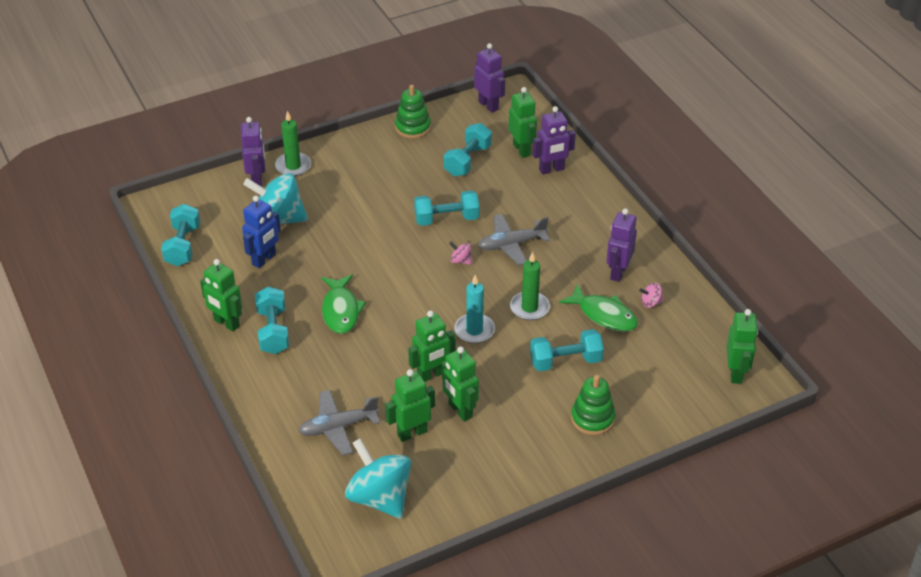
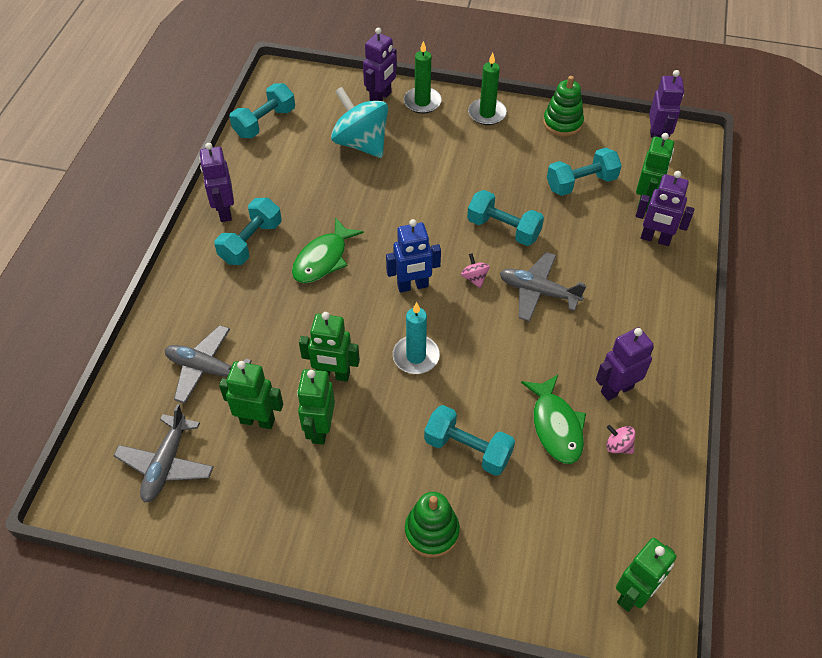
camera: 40 degrees right, 10 degrees up
green robot [200,259,242,332] -> purple robot [199,143,234,222]
blue robot [242,196,281,268] -> blue robot moved to [386,219,441,293]
turquoise spinning top [345,438,411,519] -> grey plane [114,404,214,503]
green candle [510,252,550,320] -> green candle moved to [468,53,507,125]

